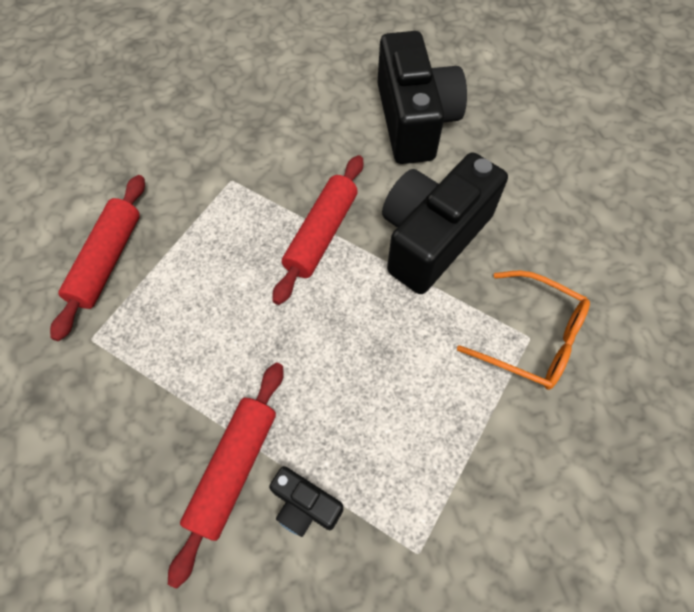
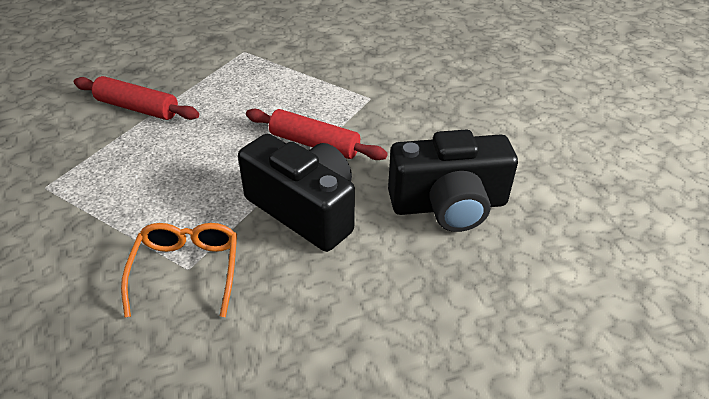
camera: 90 degrees right, 20 degrees down
red rolling pin [50,175,145,341] -> none
black camera [269,466,343,537] -> none
orange glasses [457,270,590,390] -> orange glasses turned 150 degrees clockwise [121,223,237,318]

